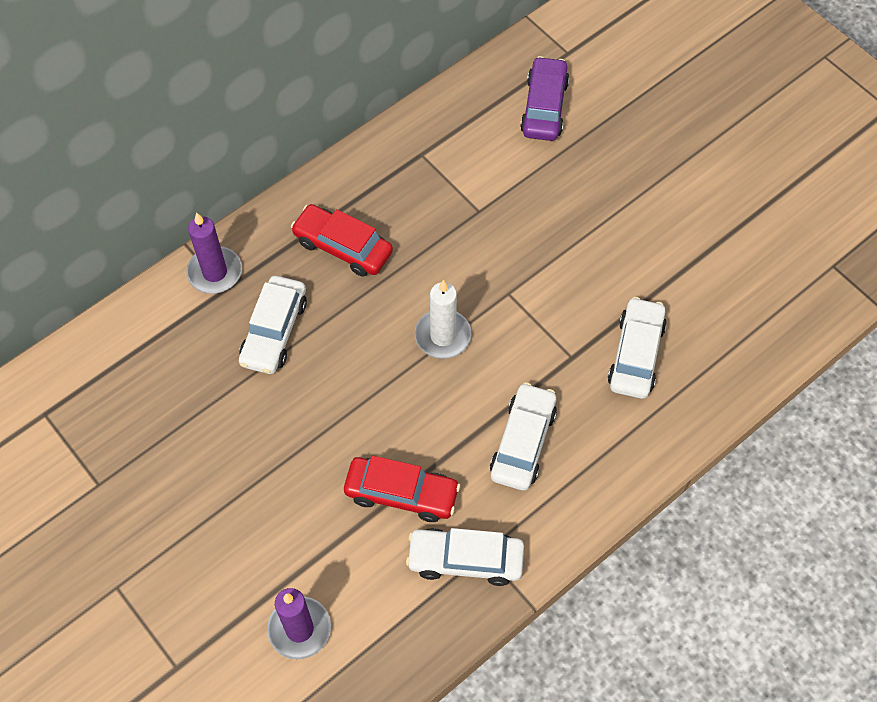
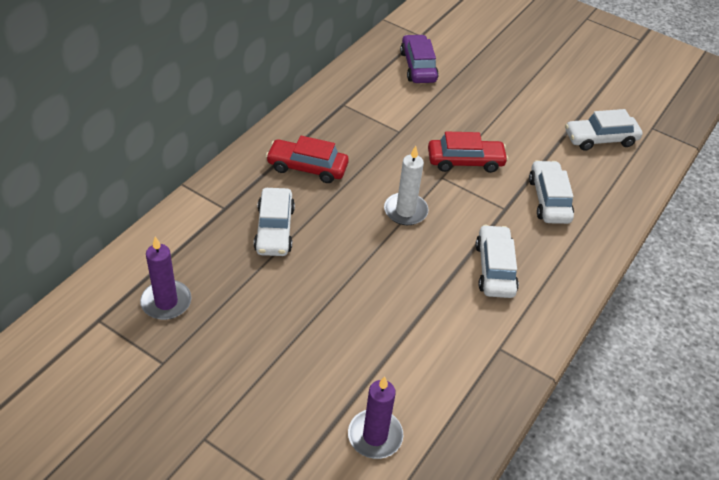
camera: 20 degrees left, 15 degrees down
purple candle [186,212,242,294] -> purple candle moved to [140,237,191,320]
red car [344,455,460,522] -> red car moved to [428,132,508,173]
white car [406,528,524,586] -> white car moved to [565,109,643,151]

